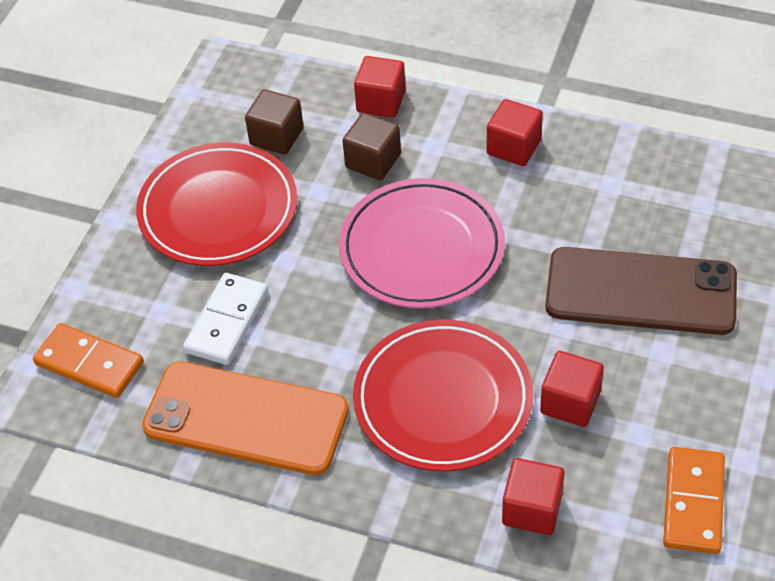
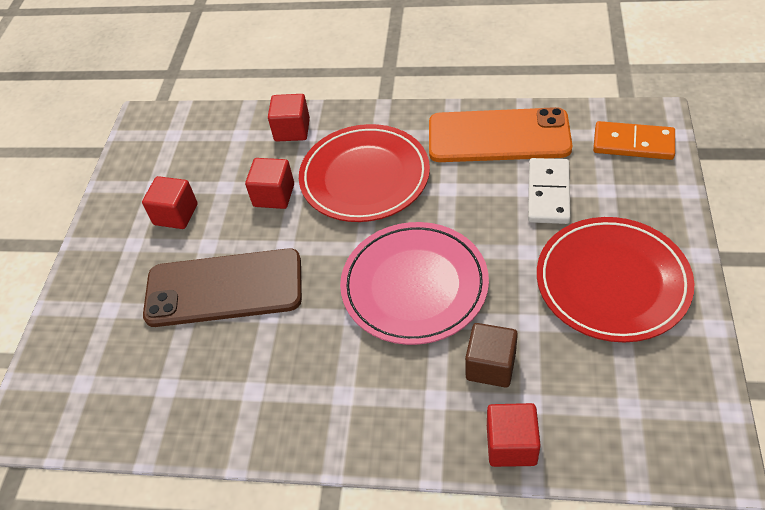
camera: 170 degrees right, 0 degrees up
brown cube [245,89,303,155] -> none
red cube [487,99,543,166] -> red cube moved to [142,176,198,229]
orange domino [663,447,725,554] -> none

